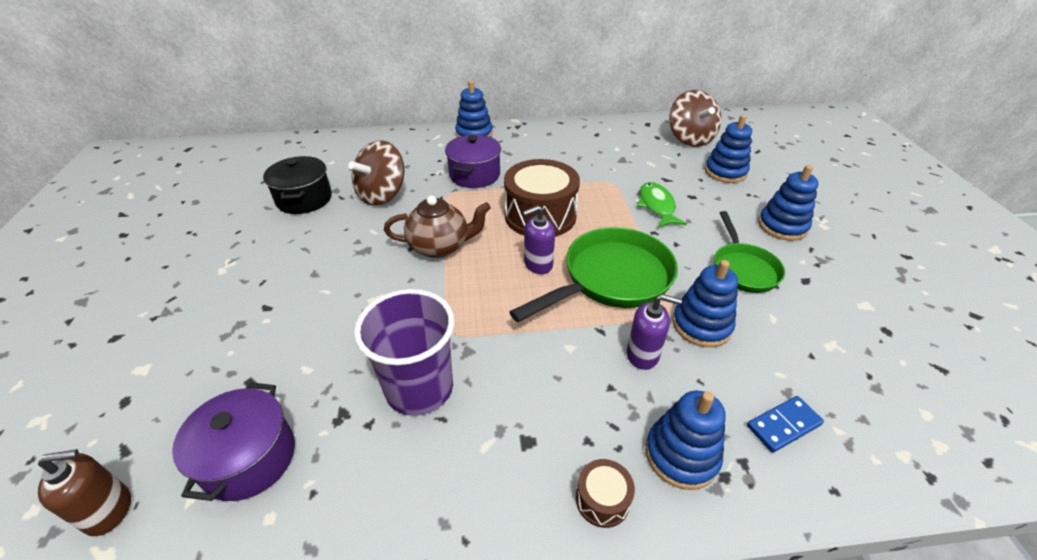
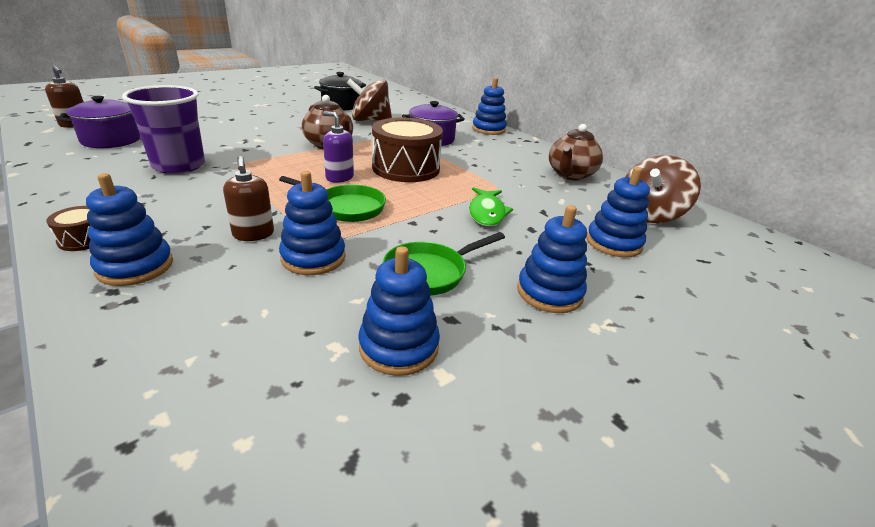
camera: 55 degrees right, 10 degrees down
green pan [509,227,678,322] -> green pan [279,176,386,222], size x0.62
purple soap dispenser [627,294,682,370] -> brown soap dispenser [223,156,274,241]
green fish [637,182,687,228] -> green fish turned 135 degrees clockwise [469,187,513,226]
blue domino [747,396,824,453] -> none
none -> blue stacking toy [358,246,440,376]
none -> brown teapot [549,124,603,181]

